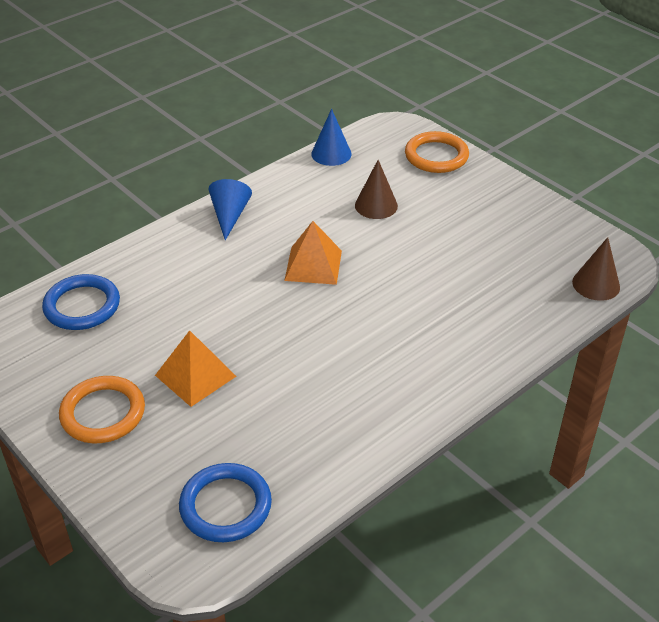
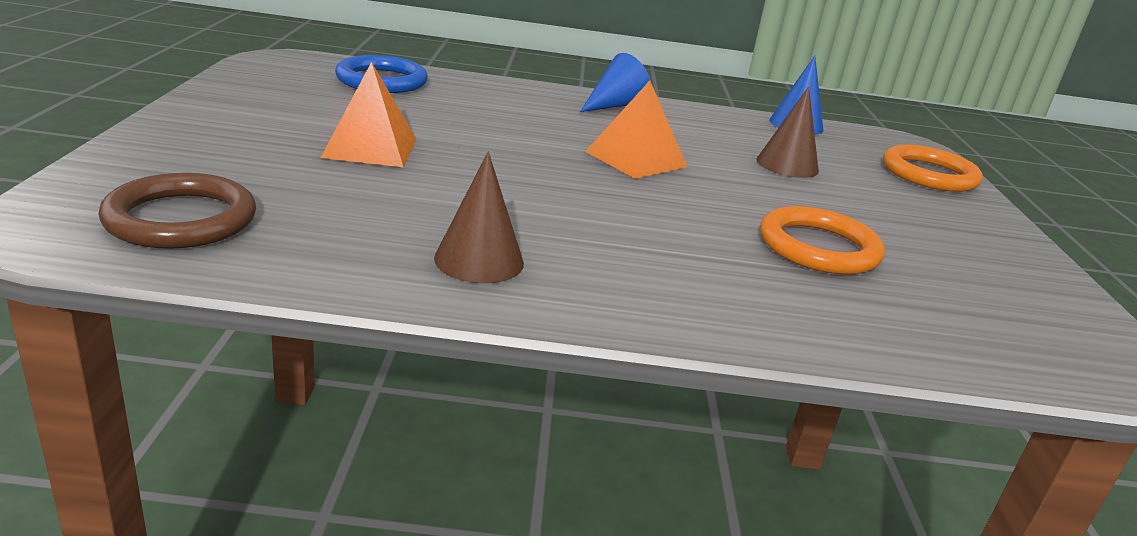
camera: 40 degrees right, 15 degrees down
orange ring [59,376,145,443] -> orange ring moved to [760,206,885,274]
blue ring [179,463,272,542] -> brown ring [98,173,256,249]
brown cone [572,237,620,301] -> brown cone moved to [434,152,524,283]

